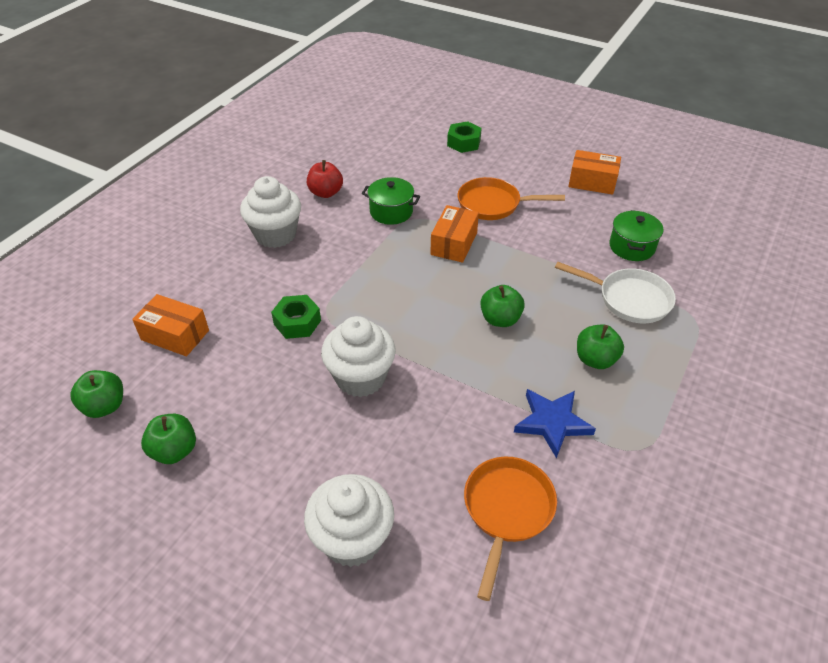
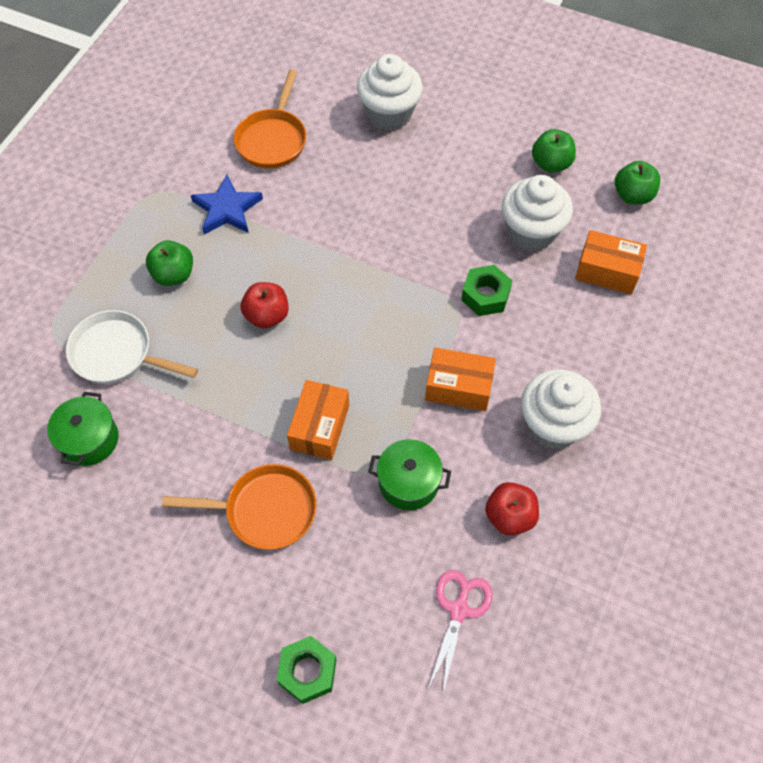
camera: 175 degrees right, 15 degrees up
white cupcake [321,316,396,397] -> white cupcake moved to [502,175,573,251]
green apple [480,285,525,327] -> red apple [241,282,289,329]
orange box [568,150,621,195] -> orange box moved to [425,347,496,411]
none -> pink scissors [428,570,493,693]

